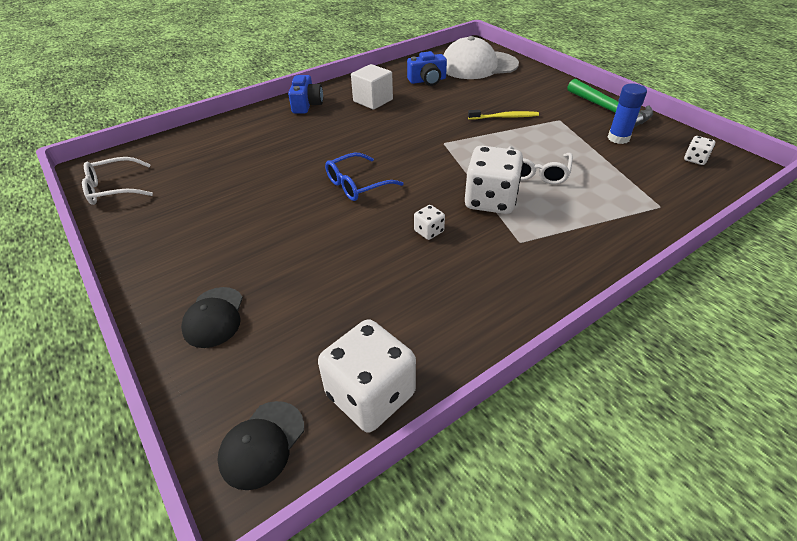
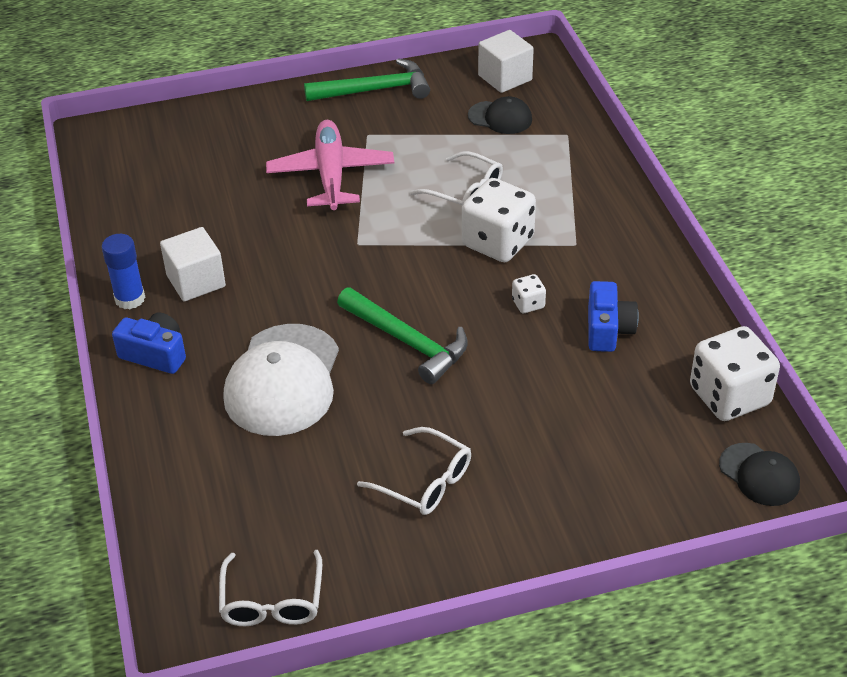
camera: 70 degrees left, 0 degrees up
black cap [181,287,243,348] -> black cap moved to [468,96,532,134]
blue glasses [325,153,404,201] -> green hammer [337,287,468,384]
blue camera [407,51,447,86] -> blue camera moved to [588,281,639,352]
white cap [444,36,519,79] -> white cap moved to [223,324,339,436]
yellow toothbrush [468,110,539,119] -> pink plane [266,120,394,210]
blue glue stick [608,83,647,144] -> blue glue stick moved to [102,234,145,309]
white dice [684,136,715,165] -> white cube [478,30,534,93]
none -> white glasses [357,427,471,515]

